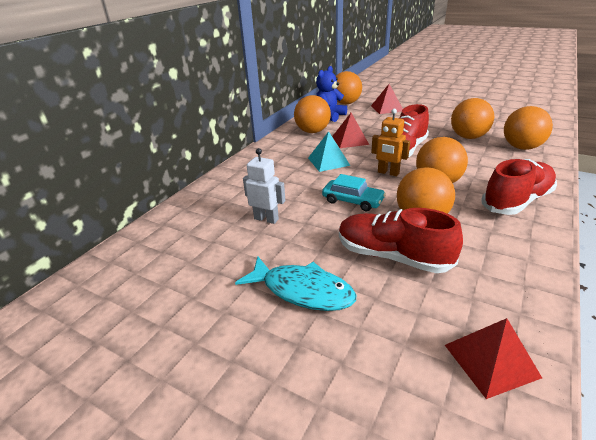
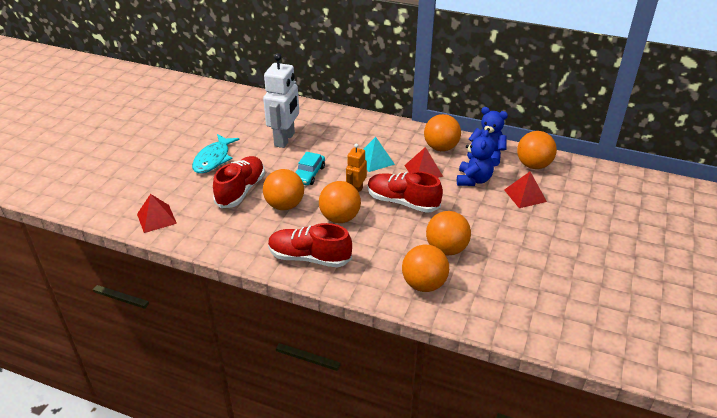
camera: 80 degrees right, 5 degrees up
white robot [243,148,285,224] -> white robot [263,53,299,148], size x1.78
red shoe [481,159,557,215] -> red shoe turned 150 degrees clockwise [268,223,352,268]
none -> blue teddy bear [457,130,494,186]

